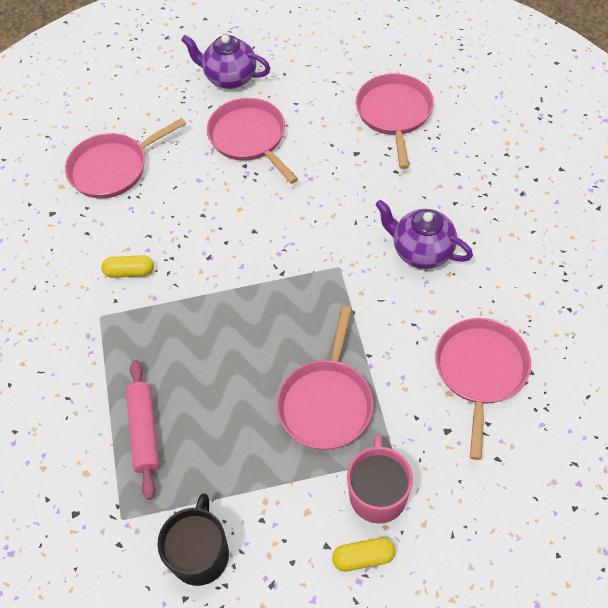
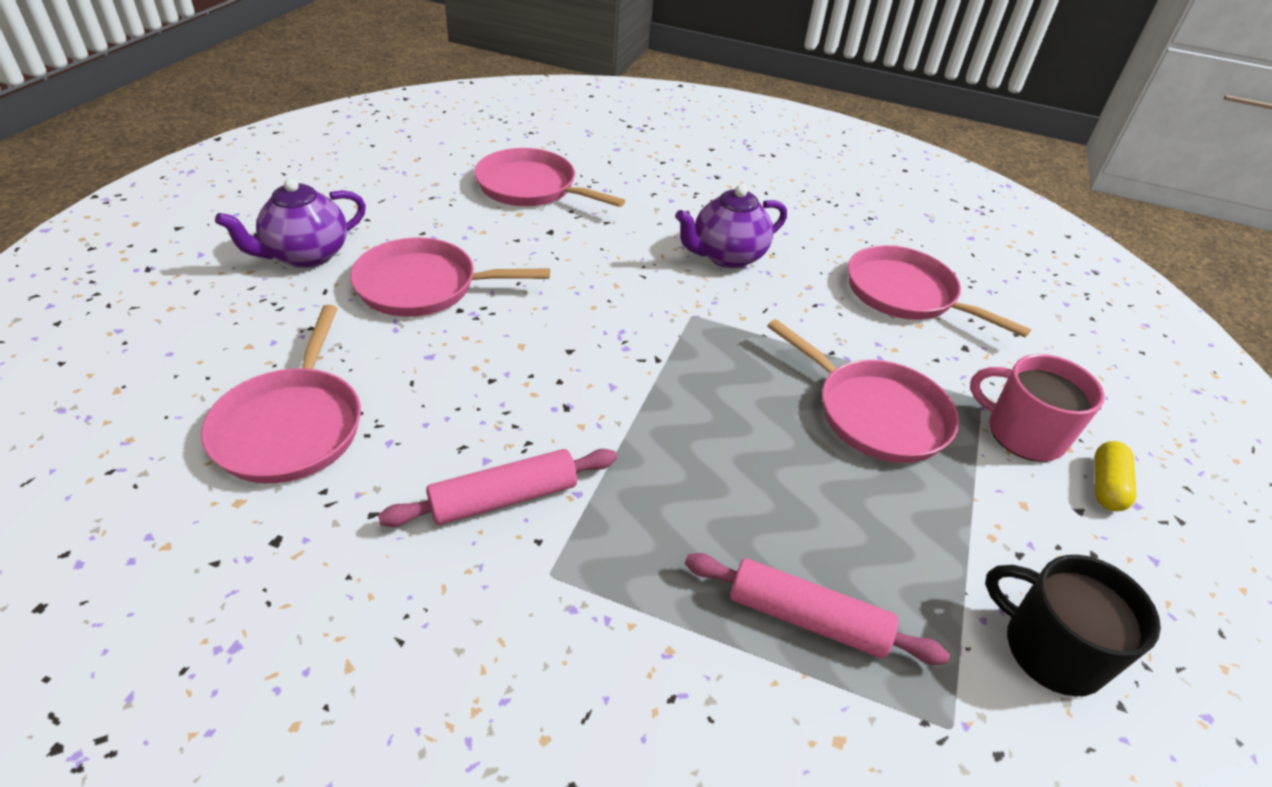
camera: 65 degrees left, 15 degrees down
yellow capsule [101,255,154,278] -> pink rolling pin [378,449,617,527]

